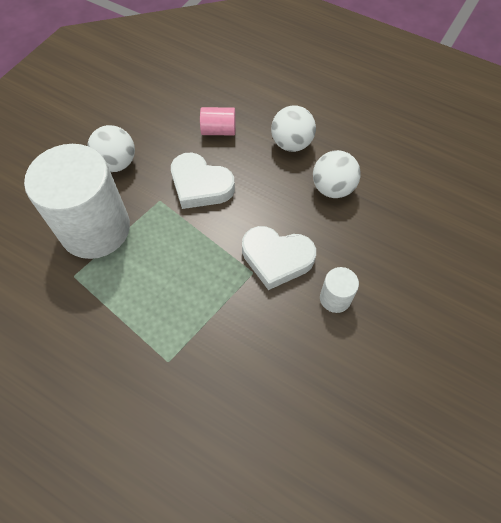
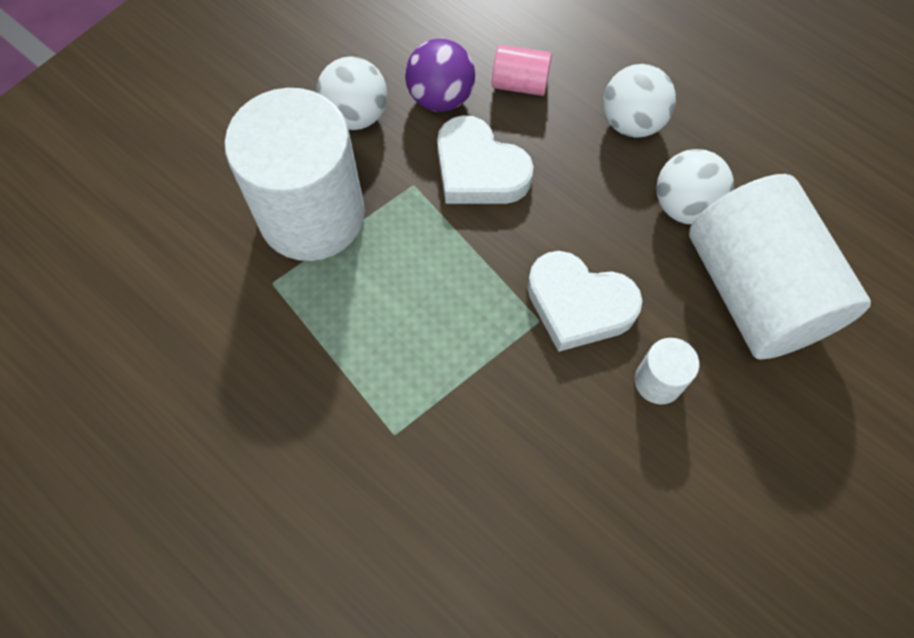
camera: 10 degrees right, 5 degrees up
none -> purple ball [405,39,475,112]
none -> white cylinder [689,174,871,360]

